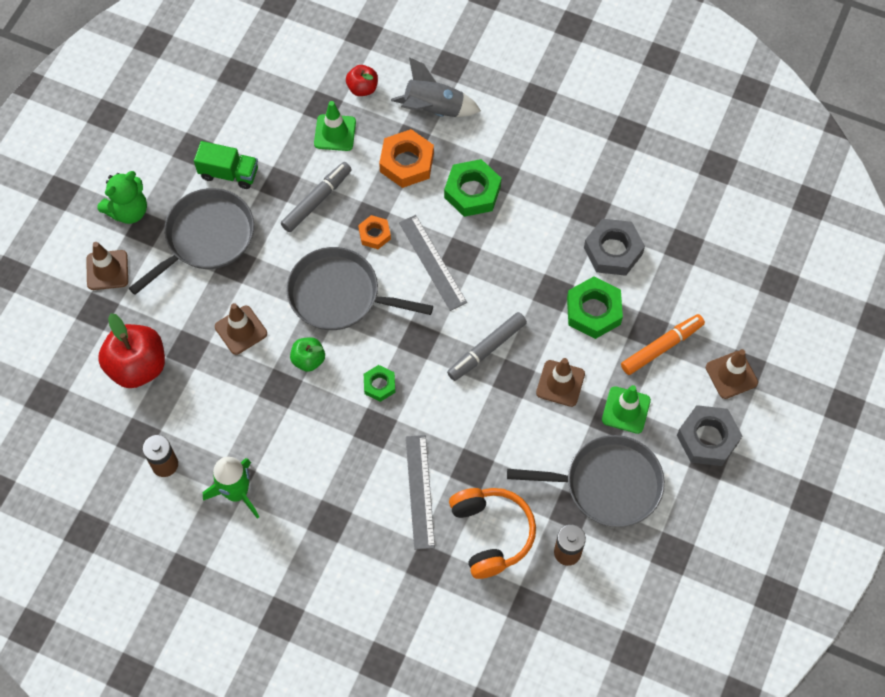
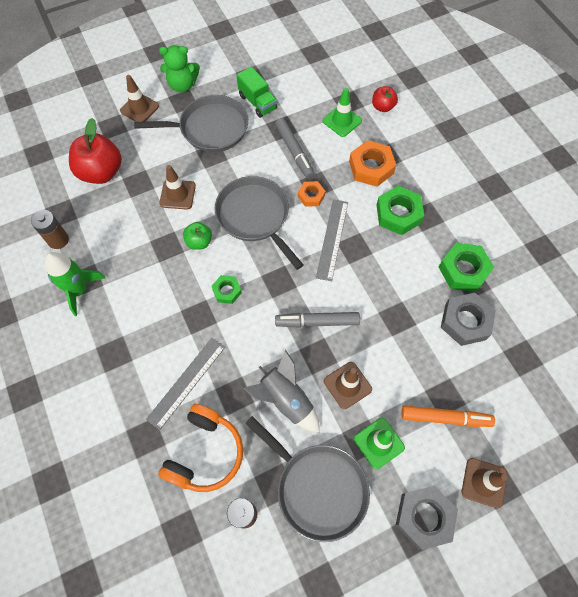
camera: 40 degrees right, 0 degrees up
grey marker [281,162,352,232] -> grey marker turned 75 degrees clockwise [275,118,314,179]
grey rocket [391,57,481,117] -> grey rocket moved to [243,350,320,433]
green nut [567,276,623,339] -> green nut moved to [439,242,494,292]

